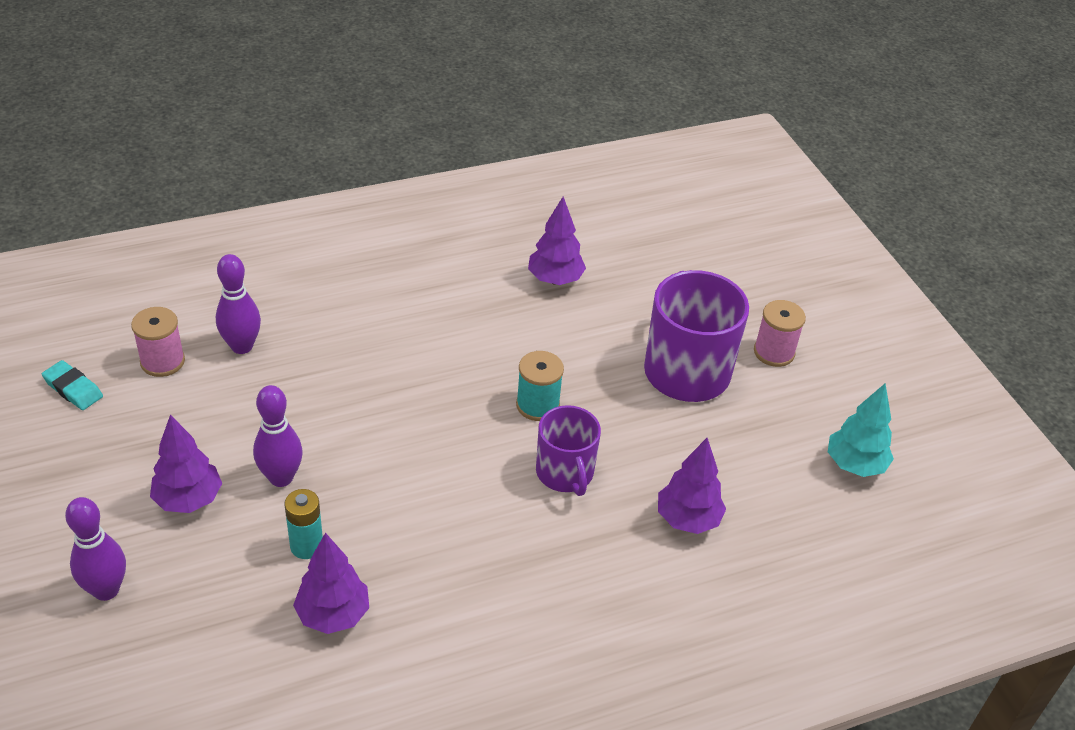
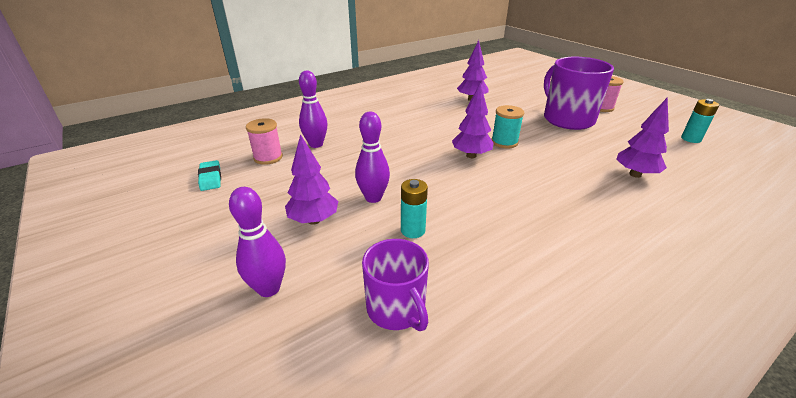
camera: 10 degrees left, 10 degrees down
turquoise eraser [42,360,103,410] -> turquoise eraser turned 45 degrees clockwise [198,160,221,191]
purple tree [293,533,369,634] -> purple tree moved to [452,82,494,158]
purple mug [536,405,601,496] -> purple mug moved to [362,239,429,331]
turquoise tree [828,383,894,477] -> turquoise battery [681,99,719,143]

